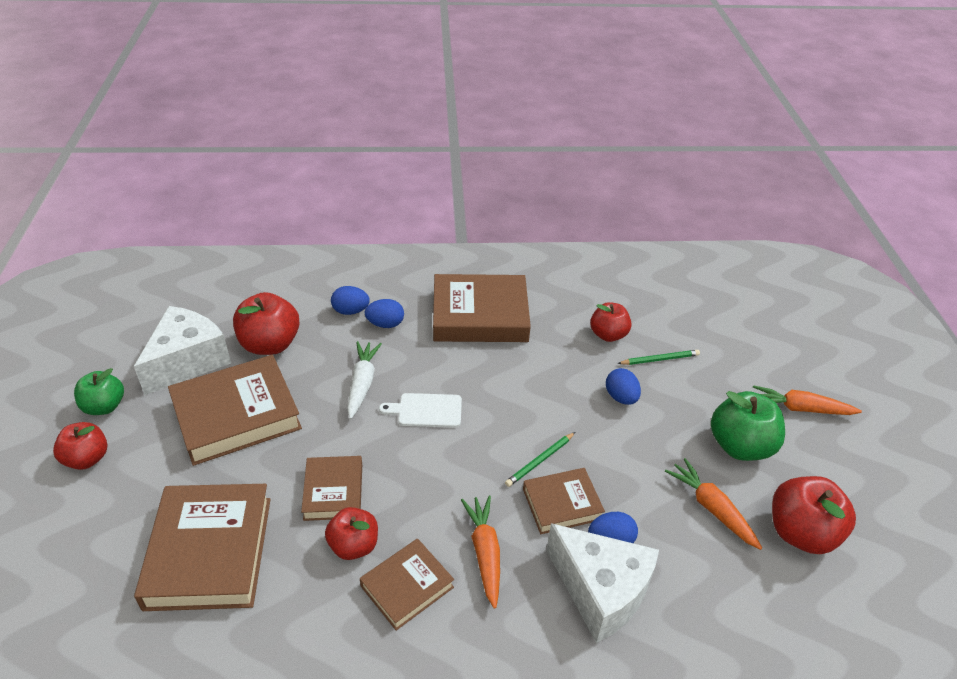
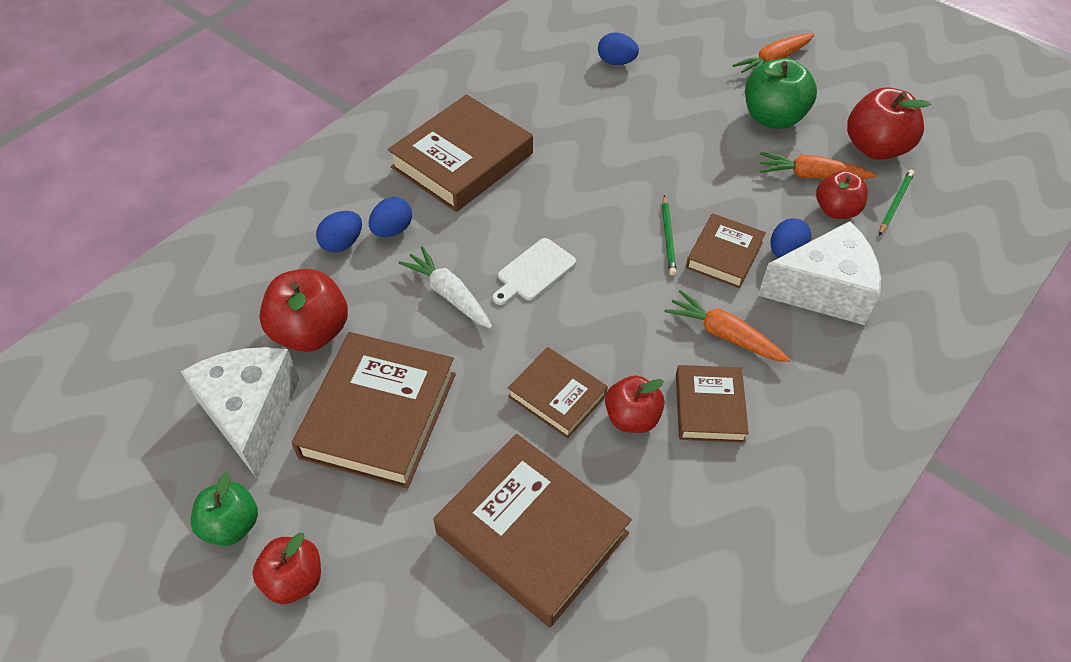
camera: 45 degrees left, 10 degrees up
red apple [590,302,632,342] -> red apple moved to [816,170,868,219]
blue egg [606,368,641,405] -> blue egg moved to [598,32,639,65]
green pencil [617,350,700,365] -> green pencil moved to [879,170,915,236]

